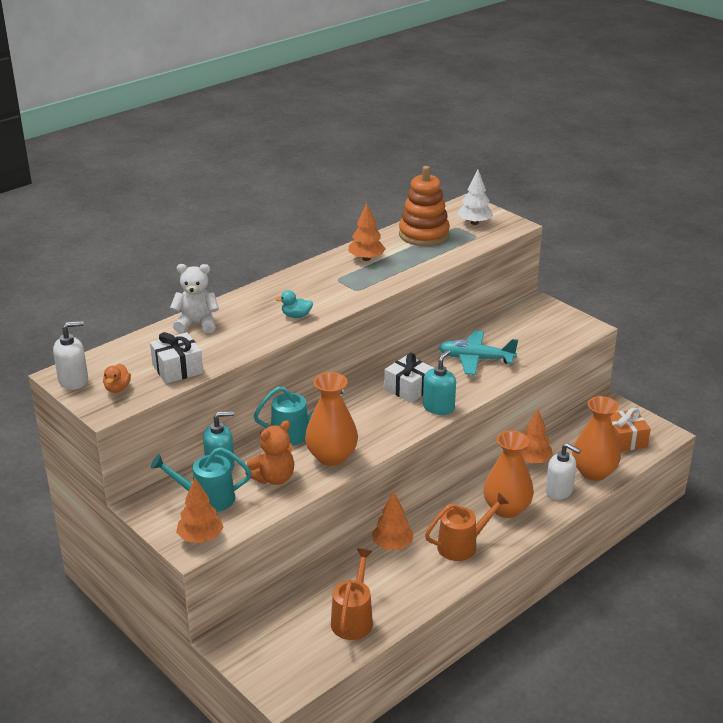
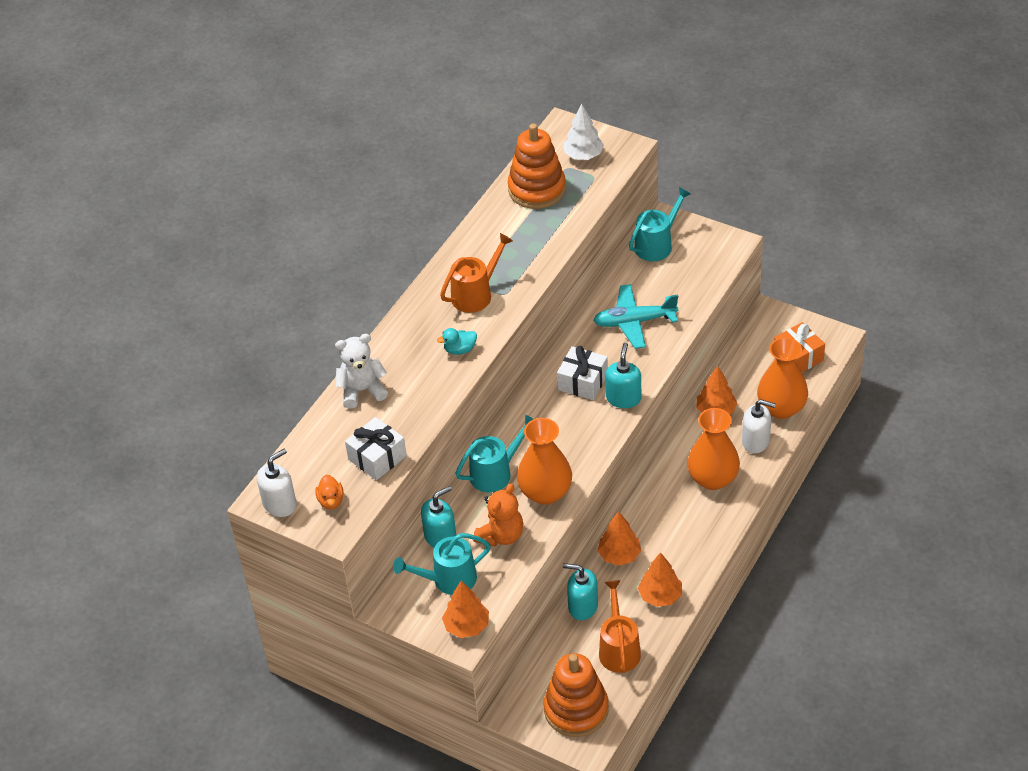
camera: 15 degrees left, 15 degrees up
orange tree [348,203,386,261] -> orange tree moved to [638,552,682,607]
orange watering can [425,492,509,561] -> orange watering can moved to [440,233,513,313]
none -> orange stacking toy [543,653,609,737]
none -> turquoise soap dispenser [563,563,598,620]
none -> turquoise watering can [629,187,691,261]

